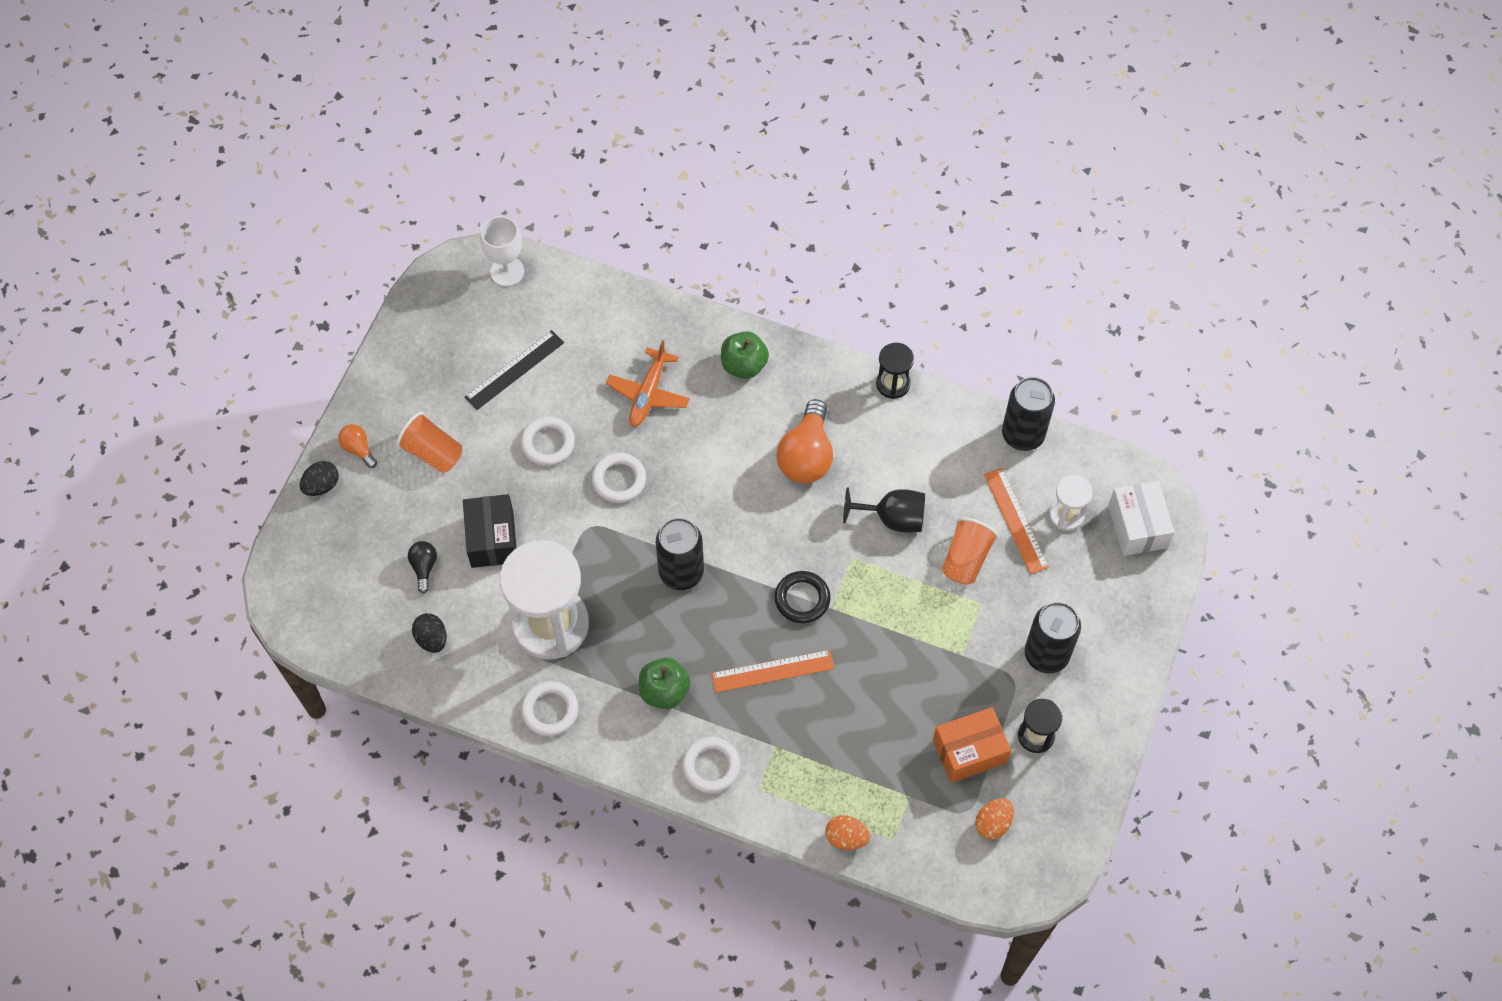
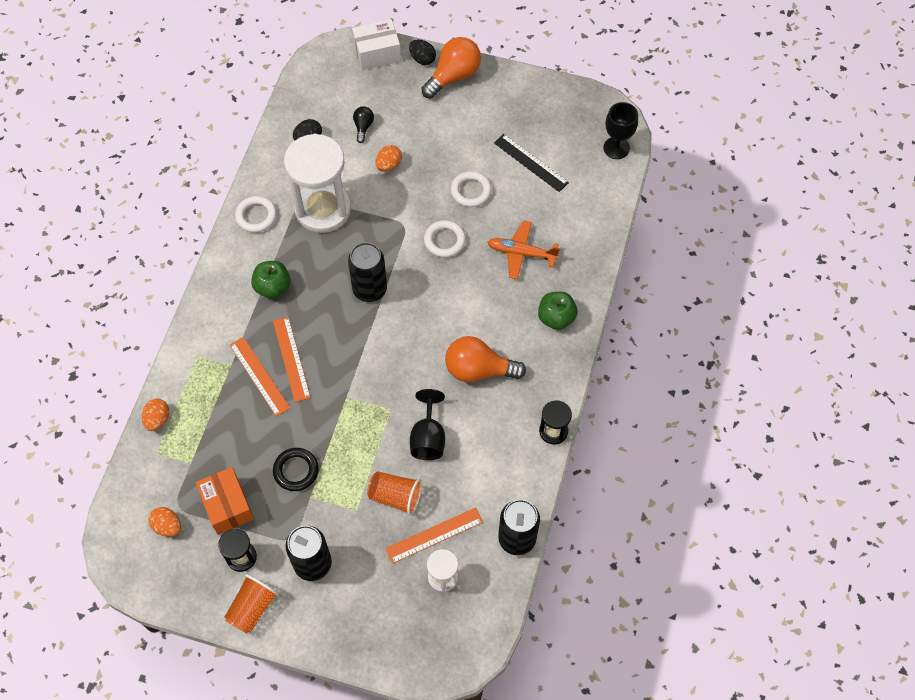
camera: 85 degrees right, 0 degrees up
orange light bulb [338,424,377,468] -> orange light bulb [421,37,481,98], size x1.99
orange cup [396,412,462,473] -> orange cup moved to [225,574,279,634]
black light bulb [408,541,437,594] -> black light bulb turned 75 degrees counterclockwise [353,106,374,143]
black box [463,494,516,568] -> orange egg [375,145,402,172]
white goblet [480,216,524,286] -> black goblet [603,102,638,159]
white ring [682,737,740,793] -> none
black ring [774,571,831,623] -> black ring moved to [273,448,319,491]
white box [1108,481,1174,556] -> white box moved to [352,19,401,70]
none -> orange ruler [230,337,290,417]

